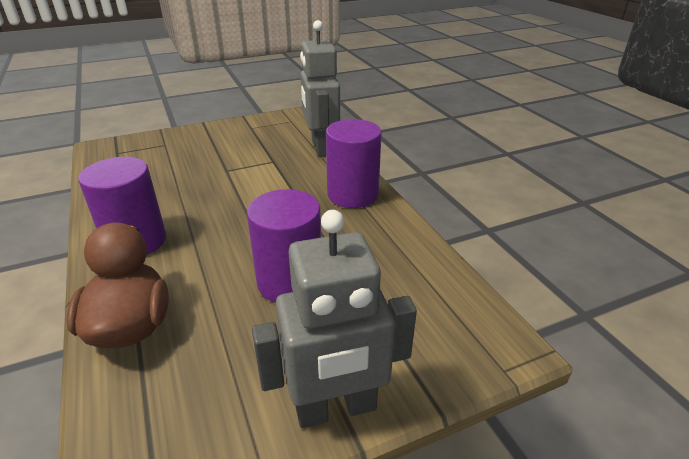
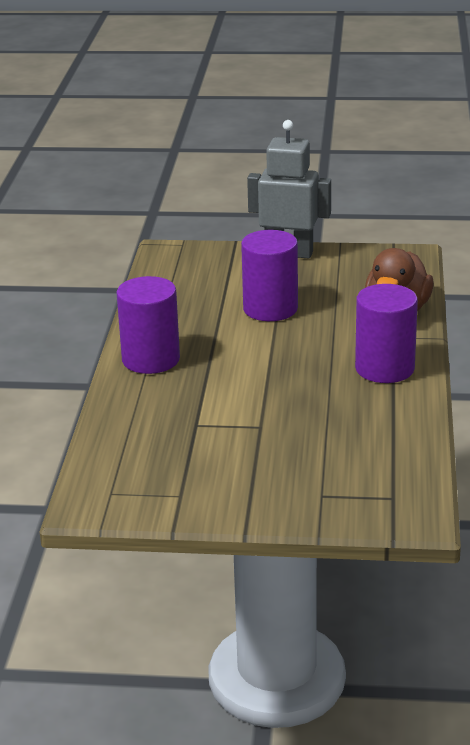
camera: 150 degrees left, 5 degrees down
grey robot [300,20,340,157] -> none

